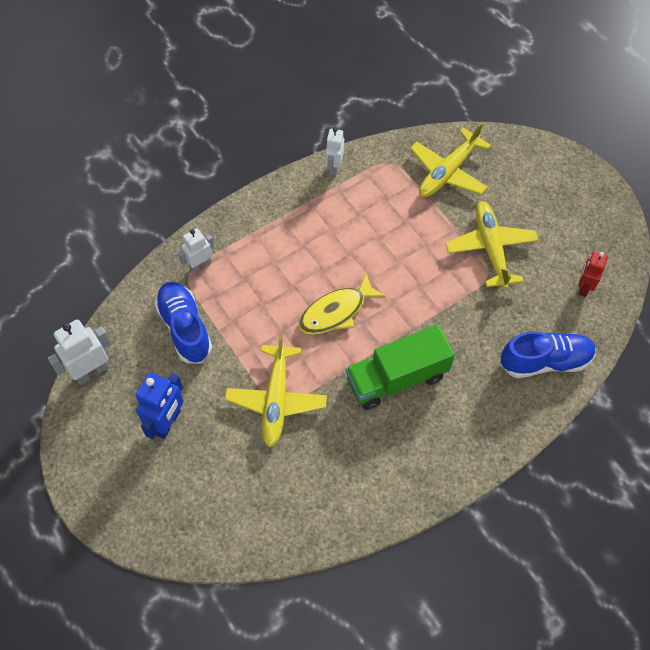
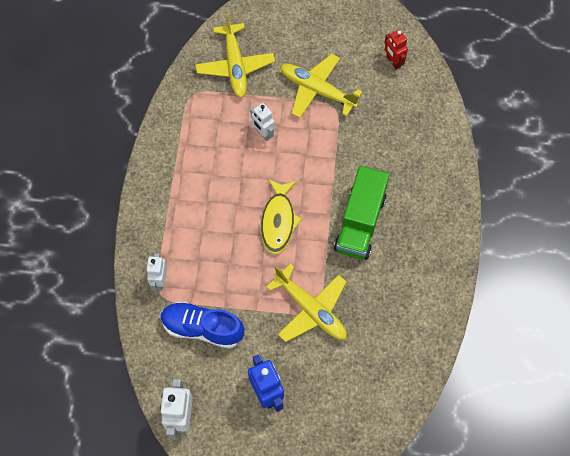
camera: 50 degrees left, 5 degrees up
white robot [325,128,344,176] -> white robot moved to [250,103,275,141]
blue shoe [500,331,596,378] -> none

